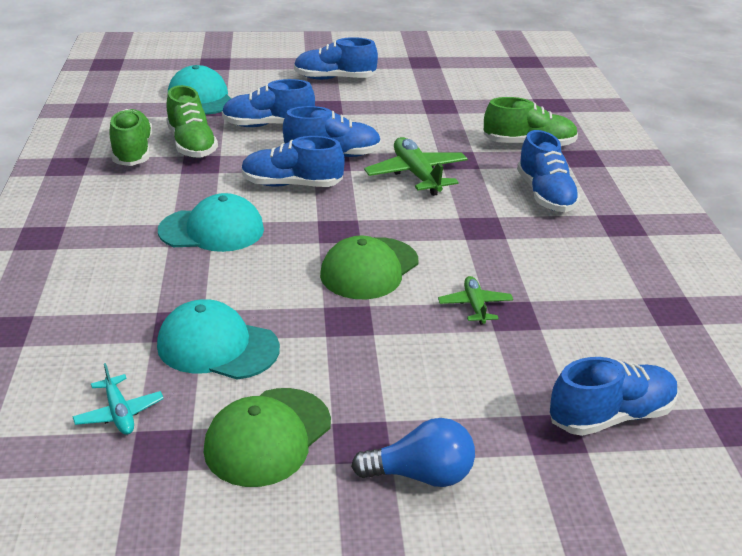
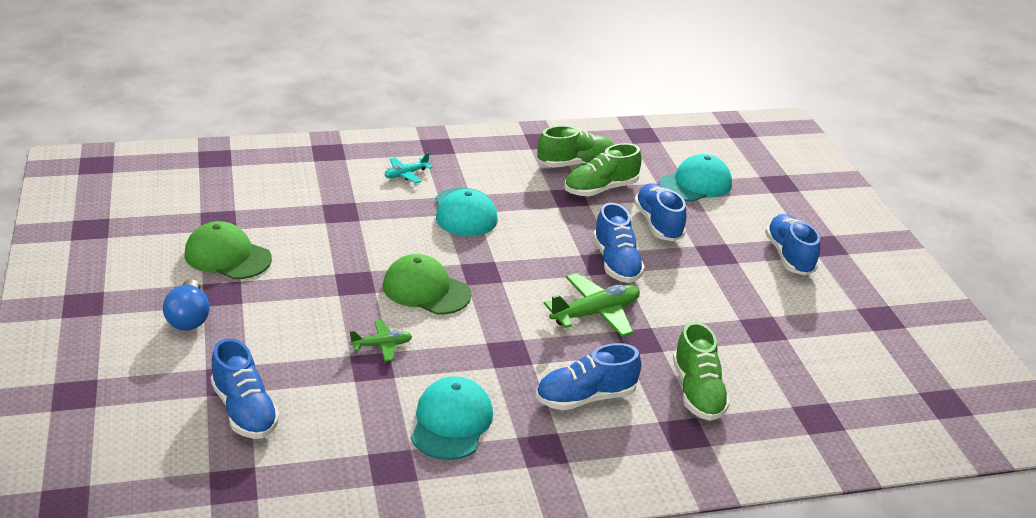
camera: 80 degrees right, 0 degrees up
turquoise plane [72,363,164,435] -> turquoise plane moved to [385,153,433,183]
turquoise cap [157,299,280,380] -> turquoise cap moved to [411,376,493,460]
blue shoe [241,136,345,187] -> none

